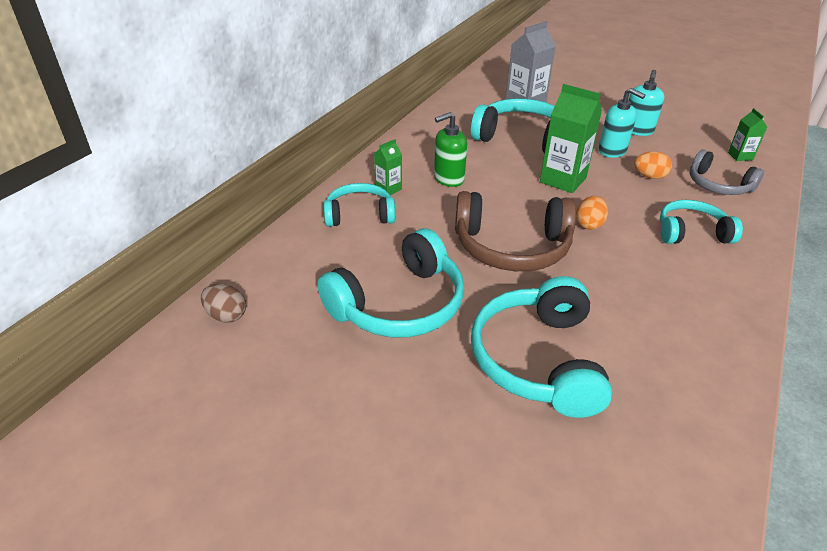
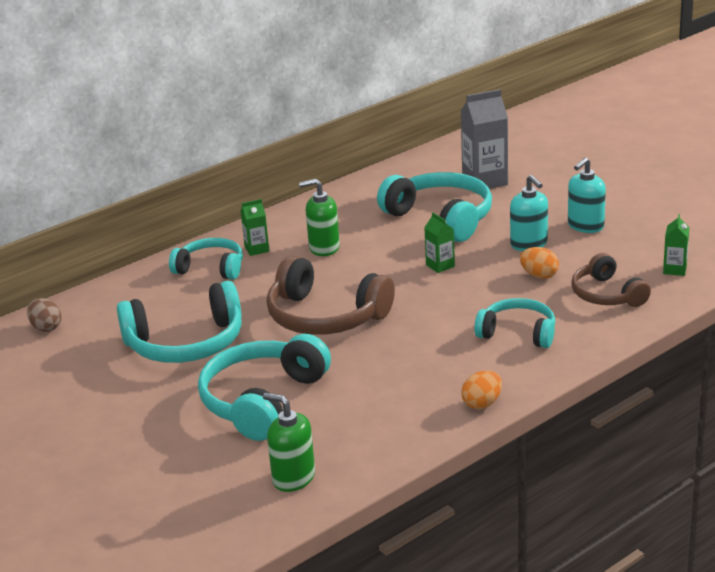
camera: 25 degrees right, 10 degrees down
green carton [540,84,602,193] -> green carton [424,212,455,273], size x0.53
orange egg [576,196,608,230] -> orange egg moved to [461,371,502,409]
grey headphones [690,149,764,195] -> brown headphones [571,253,651,307]
none -> green soap dispenser [263,393,315,492]

